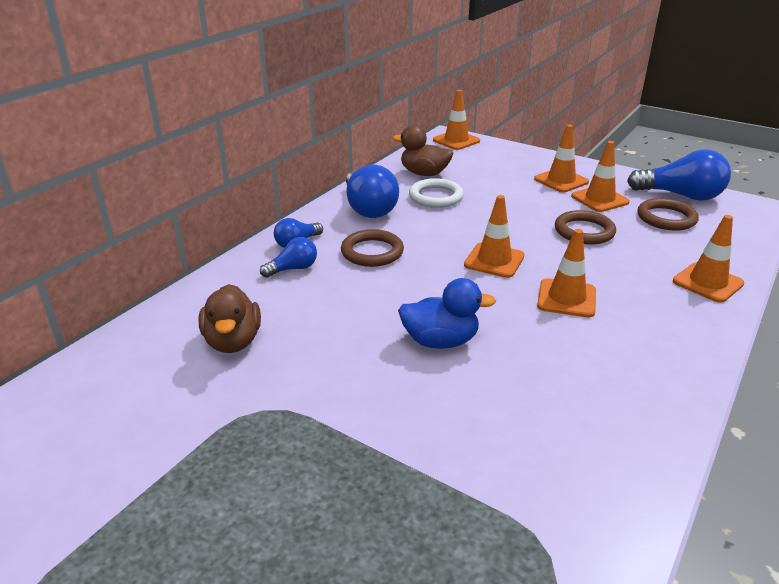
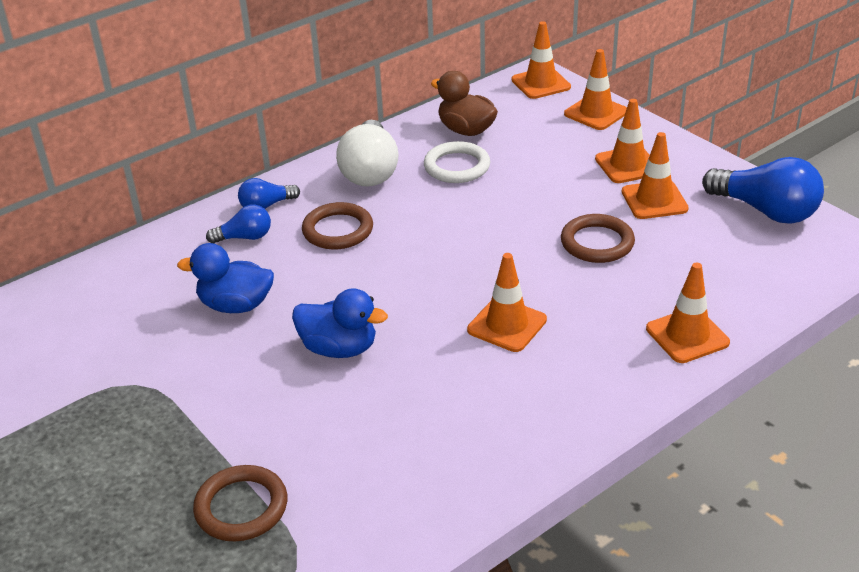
camera: 20 degrees right, 5 degrees up
brown duck [199,284,261,353] -> none
blue light bulb [346,165,399,218] -> white light bulb [336,120,399,187]
orange traffic cone [464,195,525,278] -> orange traffic cone moved to [564,49,627,130]
brown ring [637,198,699,231] -> brown ring moved to [193,465,287,541]
none -> blue duck [177,243,274,313]

